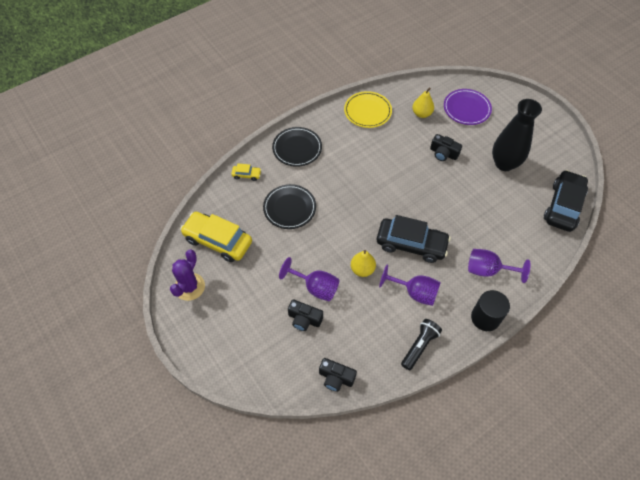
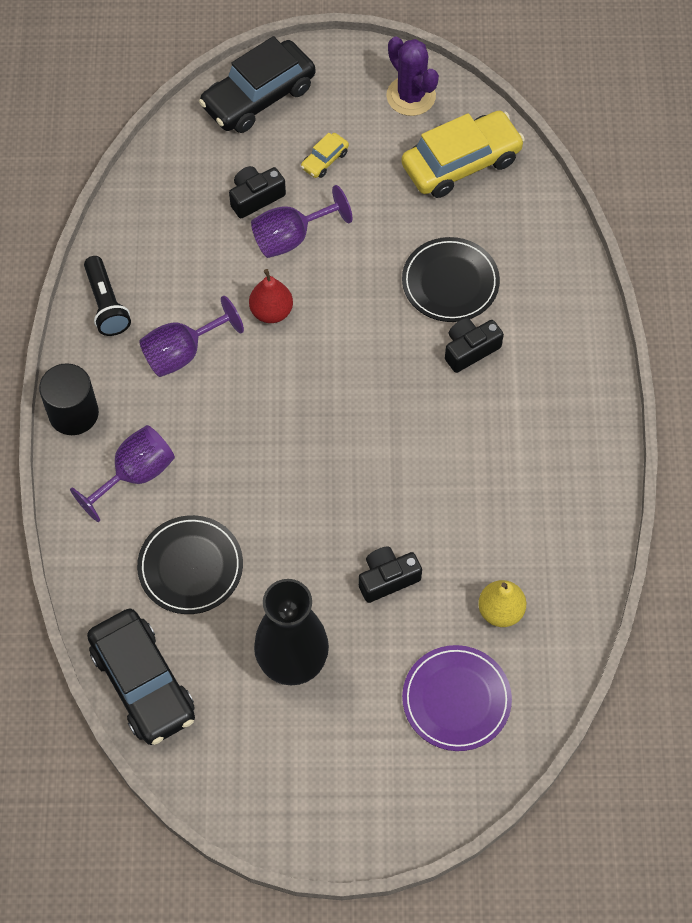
camera: 125 degrees right, 5 degrees up
yellow car [231,164,261,181] -> yellow car moved to [301,133,349,178]
black plate [272,127,322,167] -> black plate moved to [137,515,243,614]
black camera [319,358,357,392] -> black camera moved to [445,318,504,373]
yellow plate [344,91,392,128] -> none
yellow pear [351,250,376,277] -> red pear [249,269,293,323]
black car [377,215,451,263] -> black car moved to [199,36,315,133]

